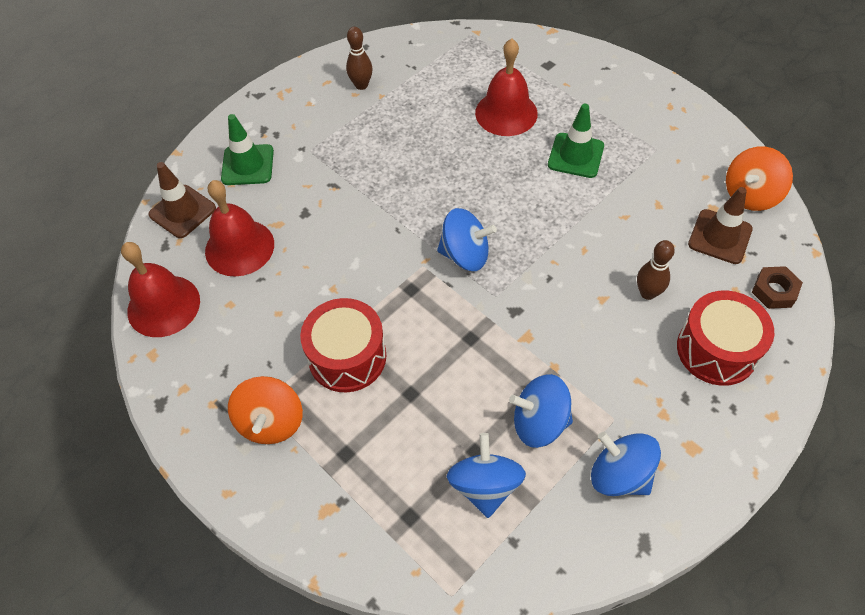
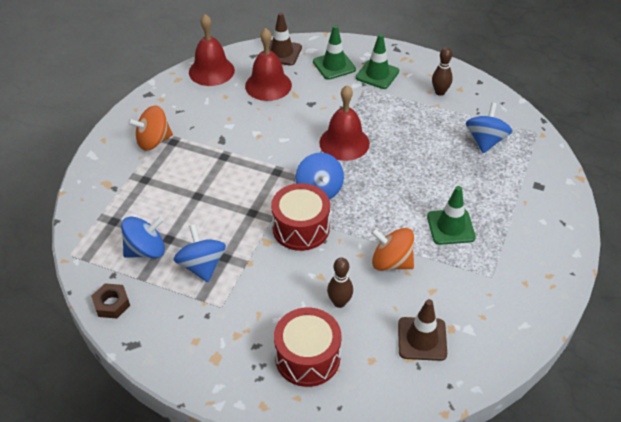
camera: 65 degrees right, 10 degrees down
red drum [300,298,386,392] -> red drum moved to [271,183,330,251]
red bell [475,39,538,136] -> red bell moved to [319,85,370,161]
blue spinning top [591,432,661,496] -> blue spinning top moved to [466,102,512,153]
orange spinning top [726,146,793,211] -> orange spinning top moved to [371,228,414,271]
brown nut [752,266,803,309] -> brown nut moved to [91,283,130,318]
none -> green traffic cone [356,34,399,89]

